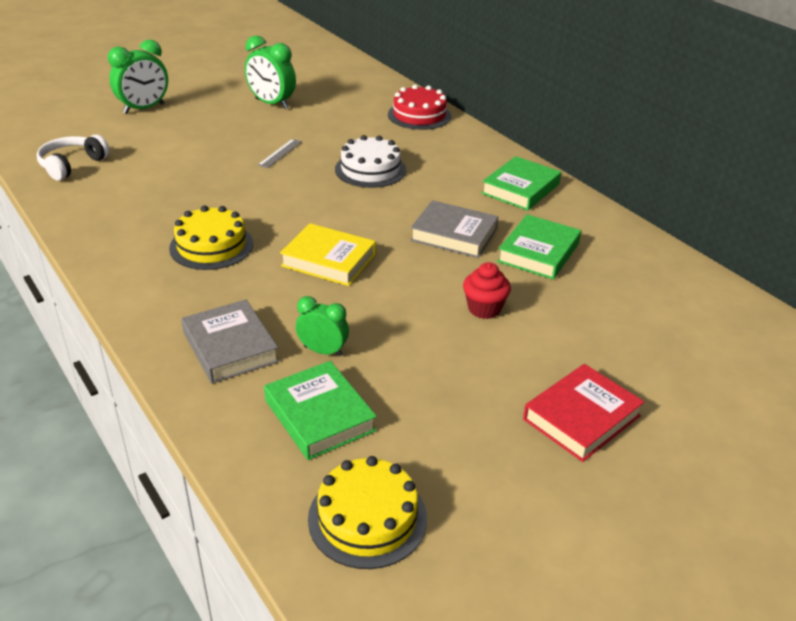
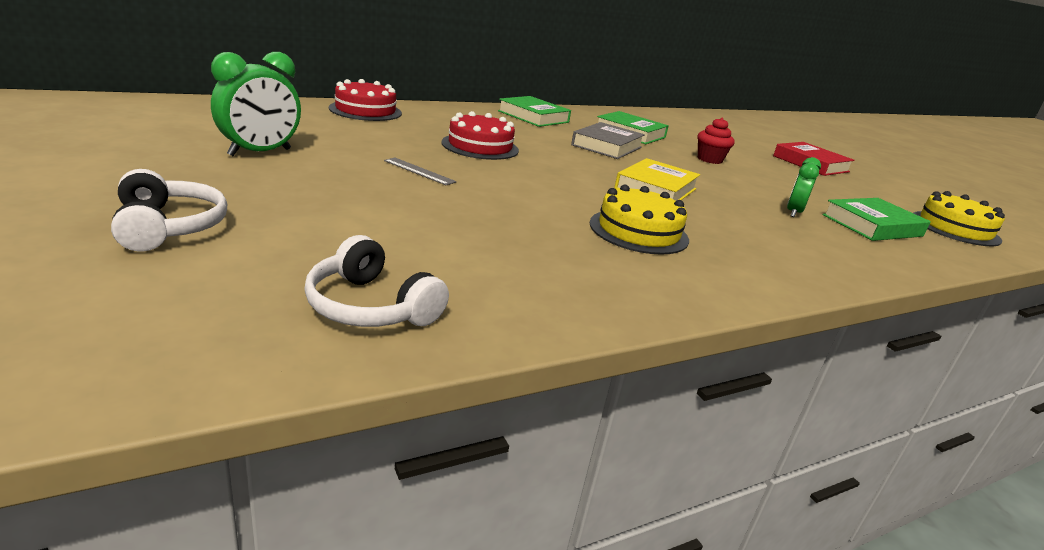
camera: 85 degrees left, 10 degrees down
green clock [108,39,168,114] -> white headphones [111,169,227,252]
grey book [181,299,279,384] -> none
white cake [335,135,406,188] -> red cake [441,111,519,160]

